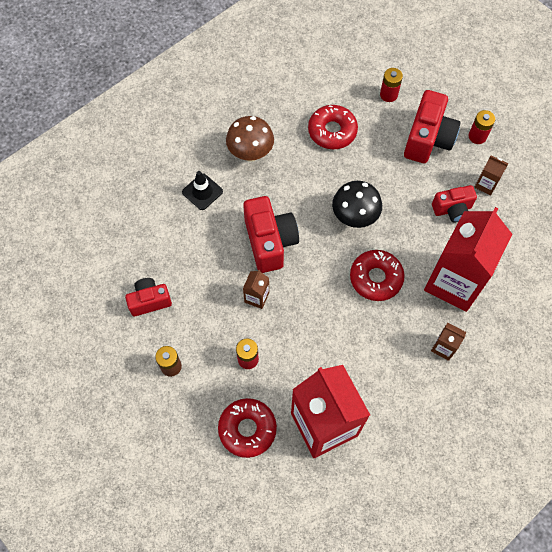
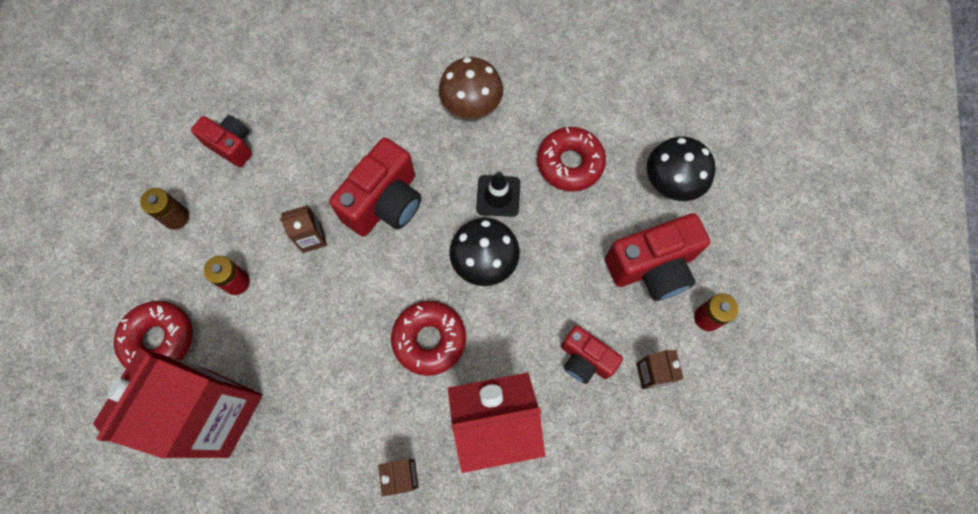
camera: 50 degrees right, 5 degrees up
black traffic cone [182,171,223,210] -> black traffic cone moved to [476,172,520,217]
red battery [380,68,403,102] -> black mushroom [647,137,715,201]

